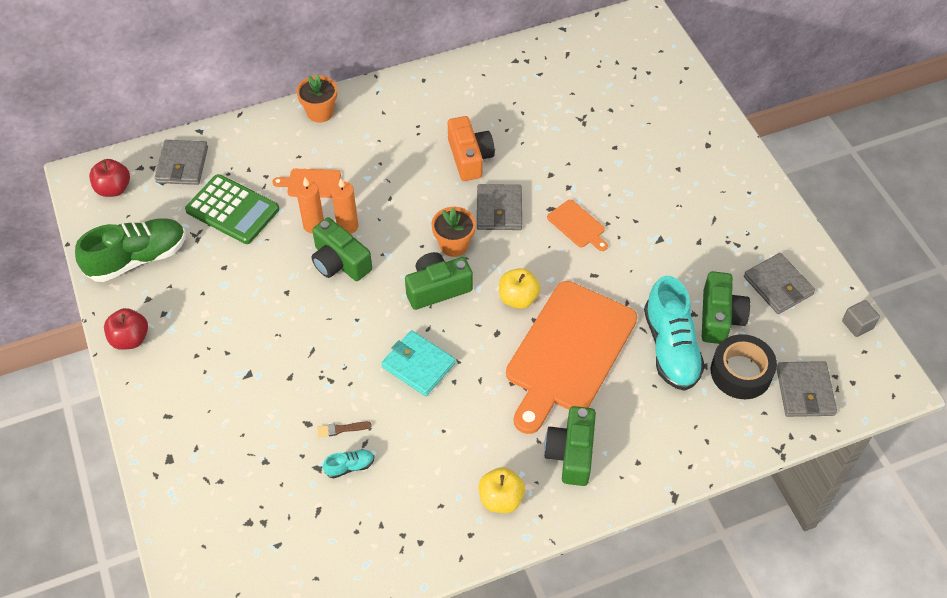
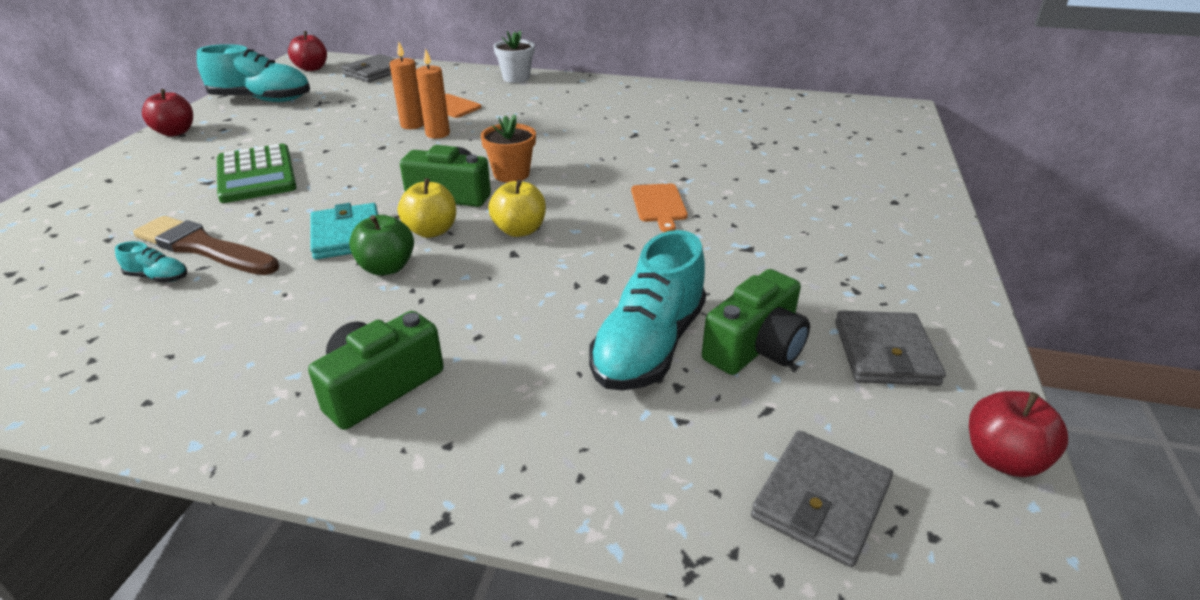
camera: 35 degrees right, 20 degrees down
green shoe [75,218,186,282] -> turquoise shoe [197,44,310,102]
green calculator [185,174,279,244] -> green calculator moved to [217,144,297,203]
orange flower pot [297,75,337,123] -> white flower pot [493,31,535,83]
green camera [311,217,372,281] -> none
brown brush [317,422,372,437] -> brown brush [133,216,279,275], size x2.45
orange camera [448,116,495,181] -> none
grey wallet [477,184,522,230] -> none
yellow apple [479,467,525,513] -> yellow apple moved to [398,178,456,238]
orange cutting board [506,281,637,434] -> none
black tape [711,334,777,399] -> none
grey cube [842,300,880,337] -> red apple [969,391,1068,477]
none -> green apple [349,215,414,275]

